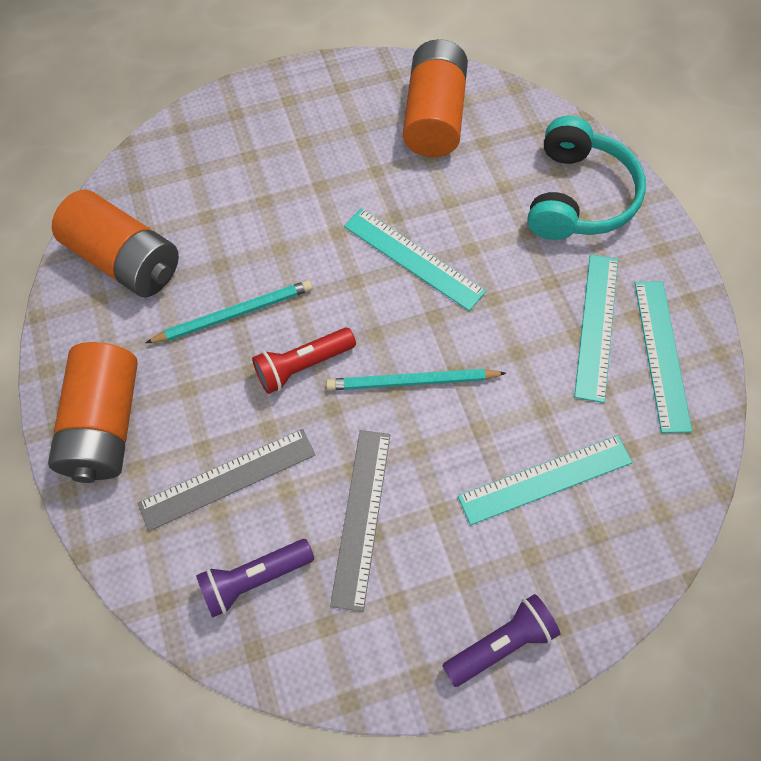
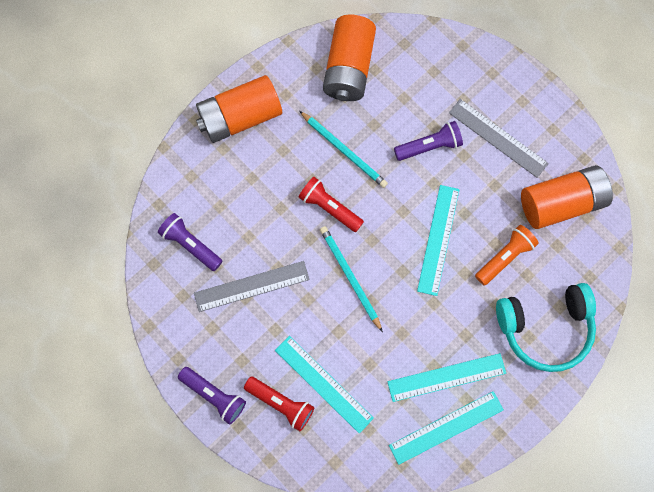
camera: 65 degrees right, 10 degrees up
grey ruler [138,429,315,531] -> grey ruler moved to [449,99,549,178]
none -> red flashlight [244,377,314,431]
none -> purple flashlight [394,121,463,161]
none -> orange flashlight [475,225,539,285]

